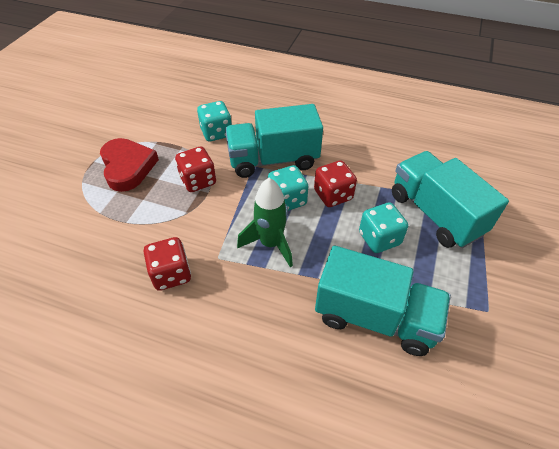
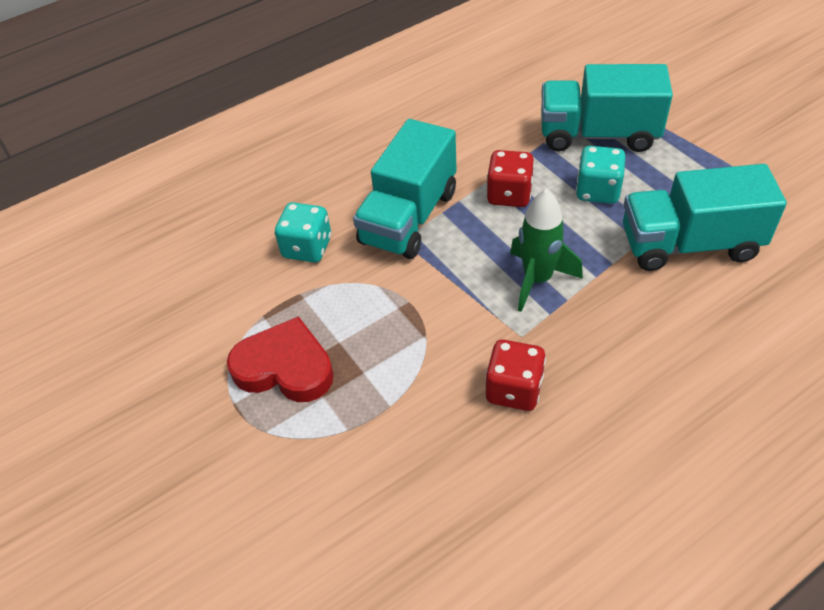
camera: 50 degrees left, 0 degrees up
red dice [175,146,216,192] -> none
turquoise dice [268,165,308,211] -> none
turquoise truck [315,246,451,356] -> turquoise truck turned 150 degrees counterclockwise [623,164,787,271]

